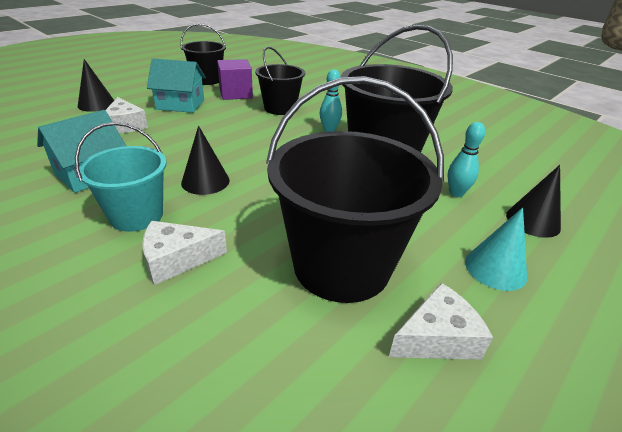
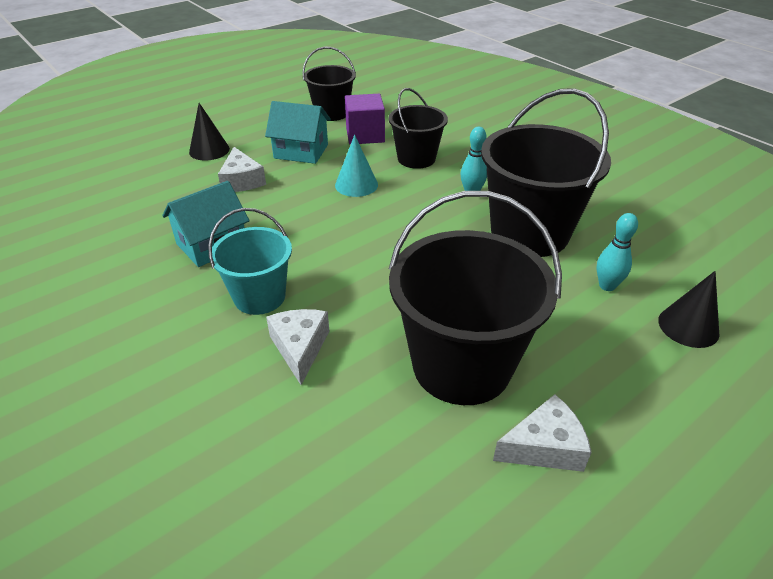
camera: 10 degrees right, 5 degrees up
white cheese [142,221,227,285] -> white cheese turned 90 degrees clockwise [266,309,329,385]
black cone [181,126,230,195] -> none
turquoise cone [465,207,527,291] -> turquoise cone moved to [335,135,378,197]

